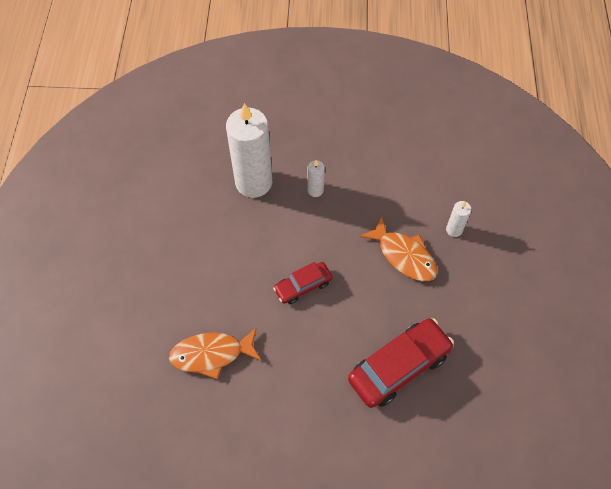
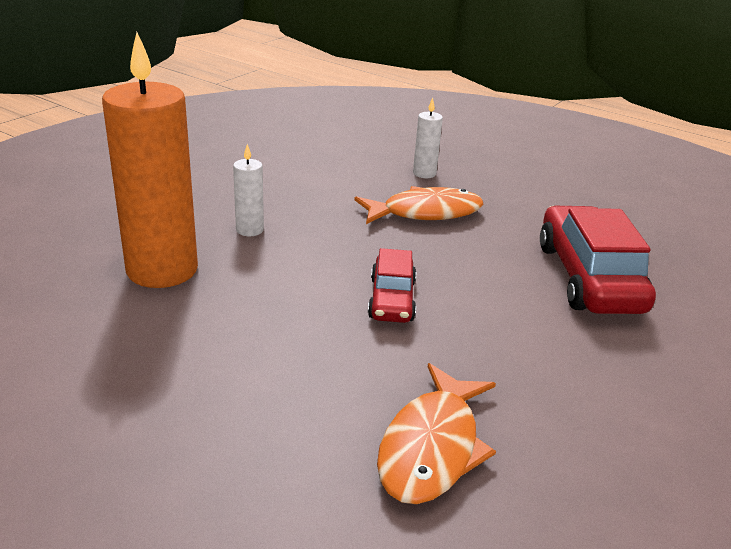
camera: 60 degrees left, 30 degrees down
white candle [226,103,272,198] -> orange candle [102,32,198,288]

